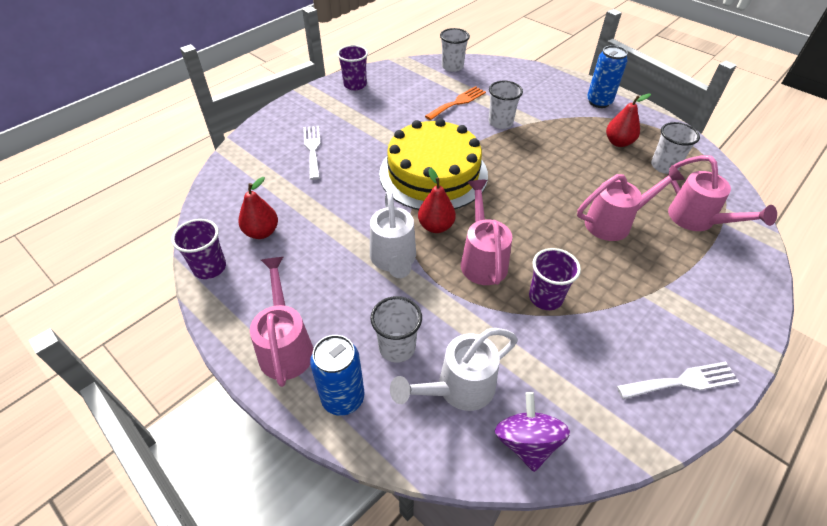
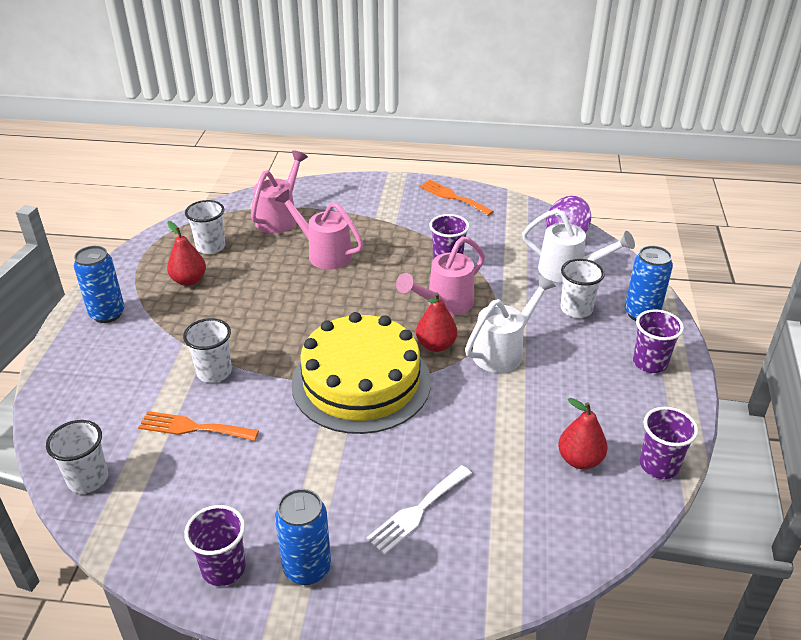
camera: 125 degrees left, 10 degrees down
pink watering can [250,257,313,387] -> purple cup [633,309,684,373]
white fork [617,361,739,399] -> orange fork [419,180,494,216]
none -> blue can [275,489,331,585]

